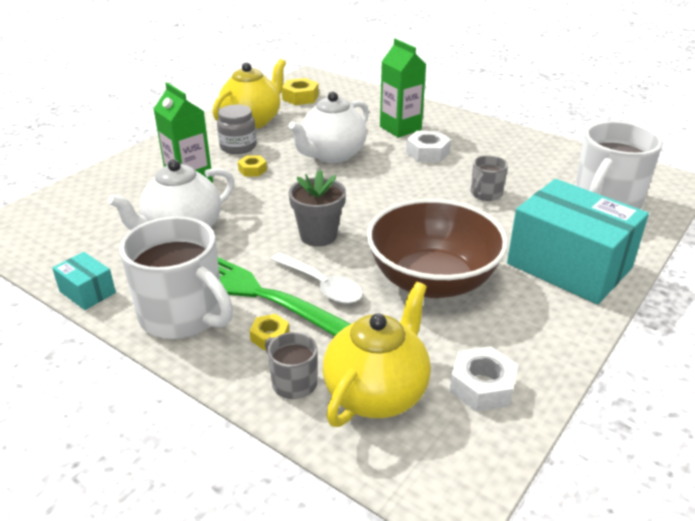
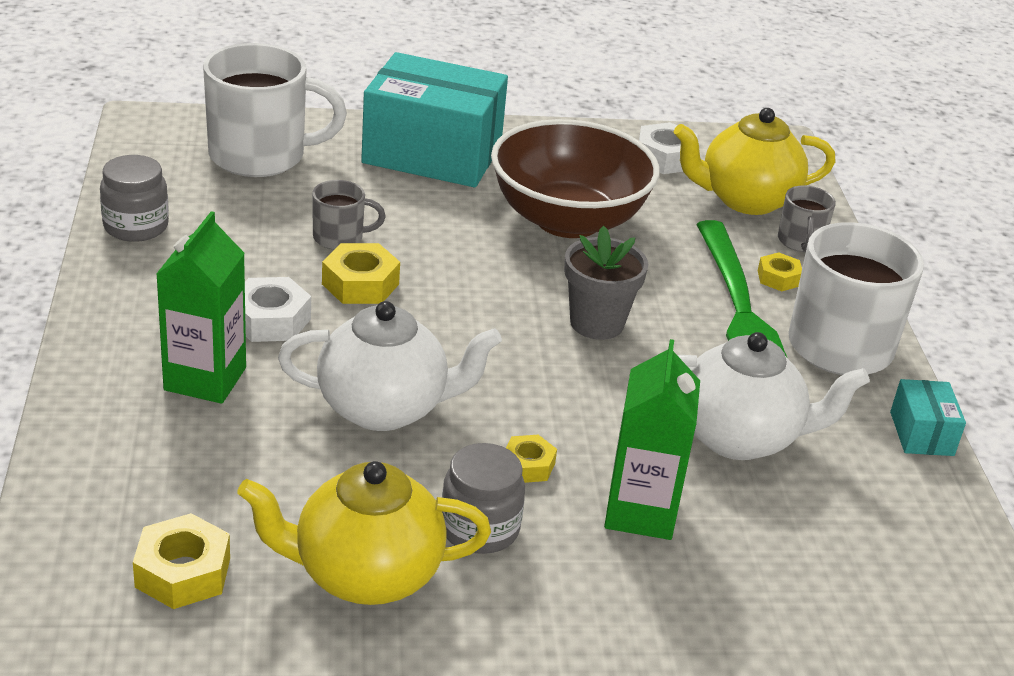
camera: 135 degrees left, 0 degrees up
white spoon [271,252,363,304] -> none
turquoise box [507,179,649,304] -> turquoise box turned 75 degrees counterclockwise [361,52,508,188]
none -> grey jar [100,155,169,242]
none -> yellow nut [322,243,400,304]

